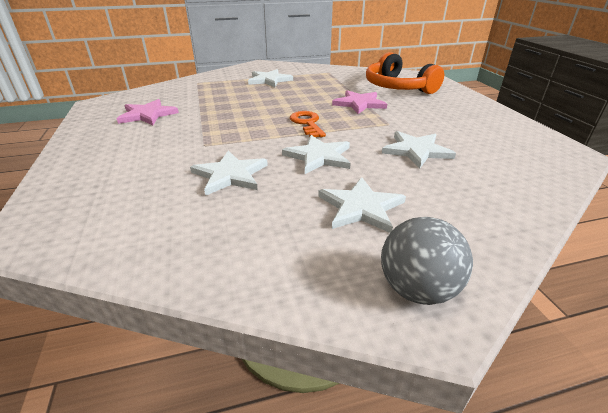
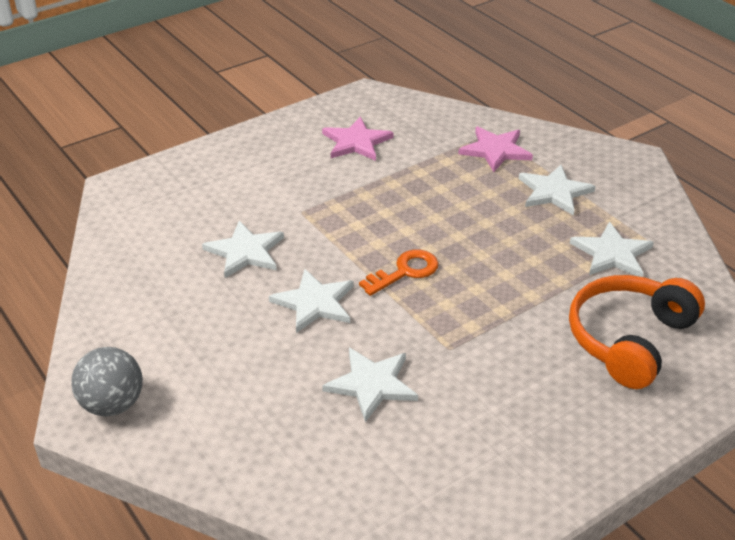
camera: 70 degrees right, 5 degrees up
white star [318,177,406,233] -> white star moved to [570,222,654,277]
pink star [332,90,387,114] -> pink star moved to [458,126,533,172]

